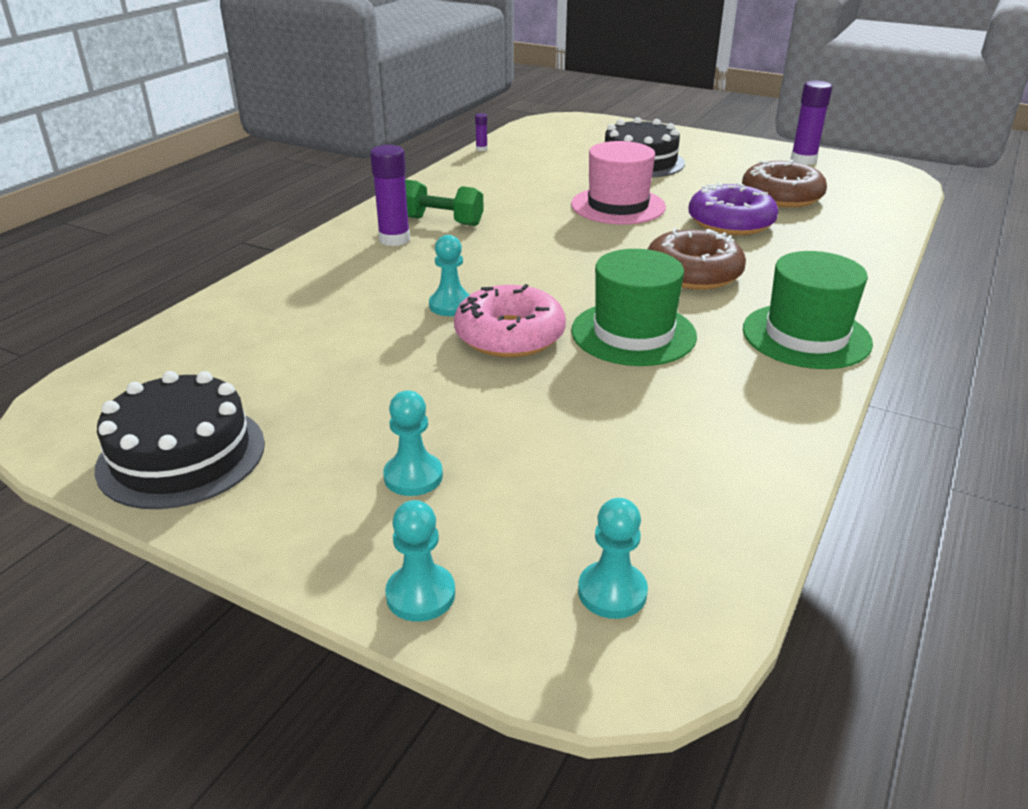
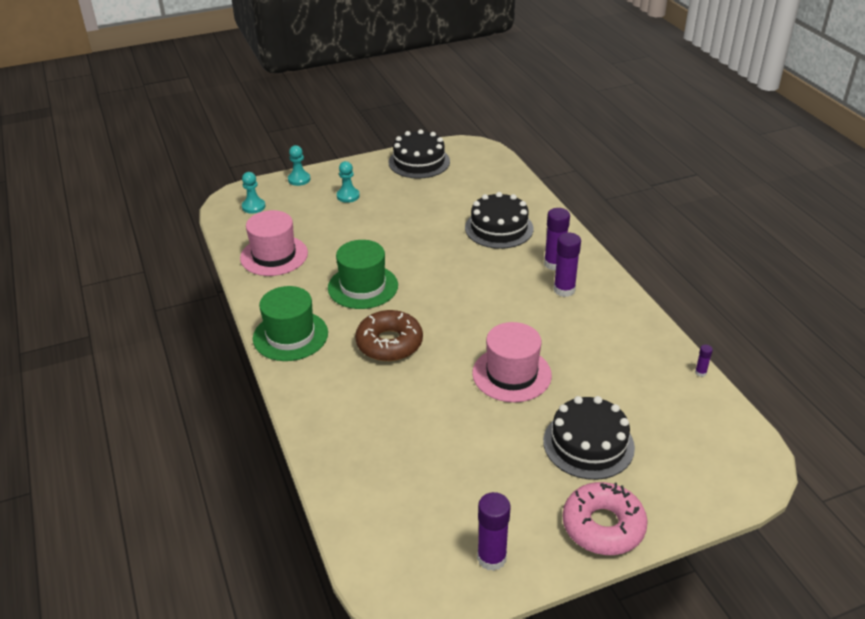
camera: 130 degrees right, 5 degrees up
green dumbbell [405,180,484,226] -> purple glue stick [554,233,581,297]
turquoise pawn [429,235,470,316] -> none
pink donut [454,284,566,357] -> pink donut moved to [562,482,648,555]
purple donut [688,183,778,235] -> none
brown donut [742,160,827,208] -> none
none -> pink hat [240,210,308,276]
none -> black cake [465,192,533,249]

